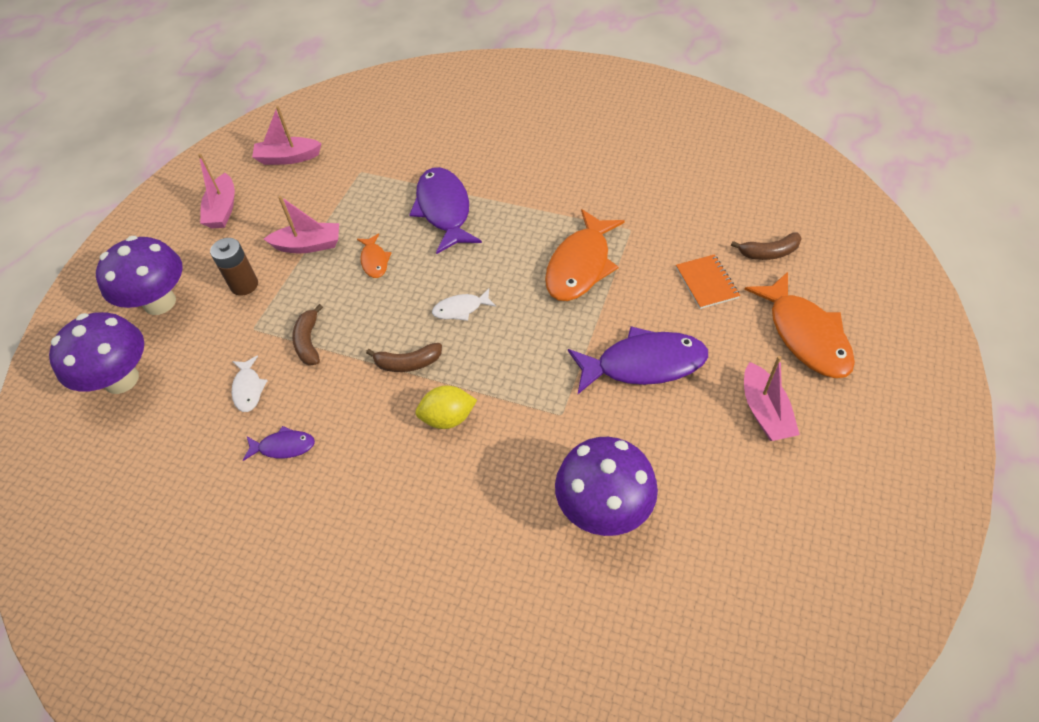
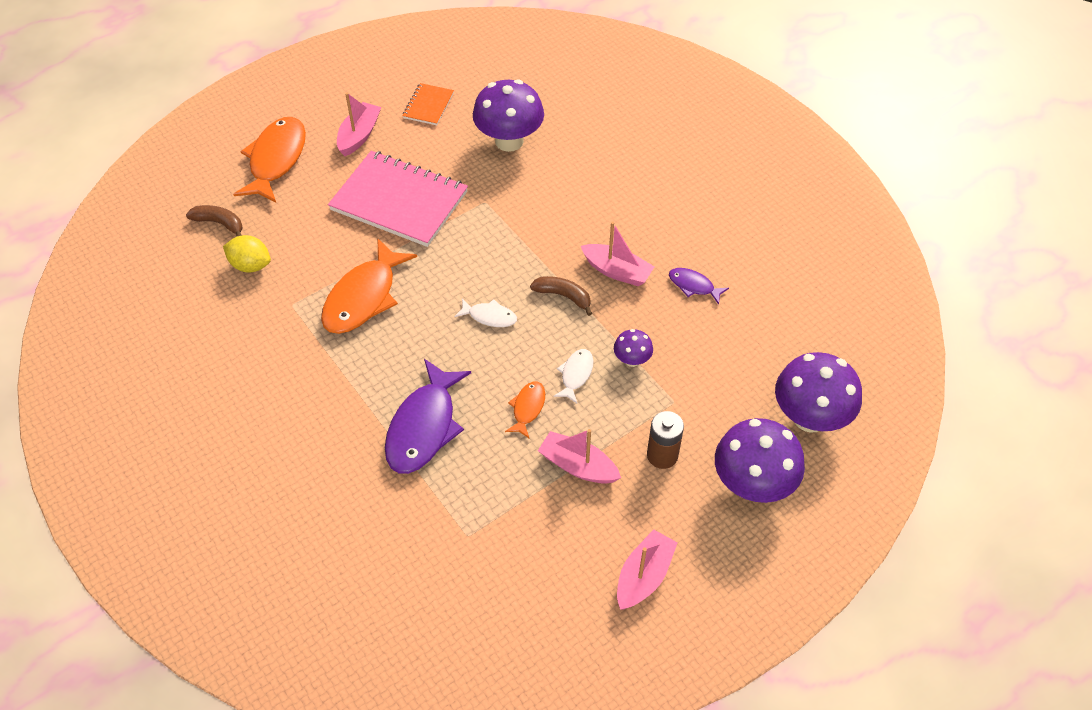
camera: 150 degrees left, 0 degrees up
white fish [232,356,268,412] -> white fish moved to [553,349,593,403]
pink boat [252,106,322,165] -> pink boat moved to [581,222,655,286]
brown banana [292,304,323,366] -> purple mushroom [614,329,653,367]
yellow lemon [415,386,477,429] -> yellow lemon moved to [223,235,271,273]
orange fish [545,209,625,301] -> orange fish turned 150 degrees clockwise [321,238,417,334]
purple fish [568,326,708,394] -> pink notebook [328,151,468,247]
orange notebook [676,254,740,309] -> orange notebook moved to [403,83,454,125]

